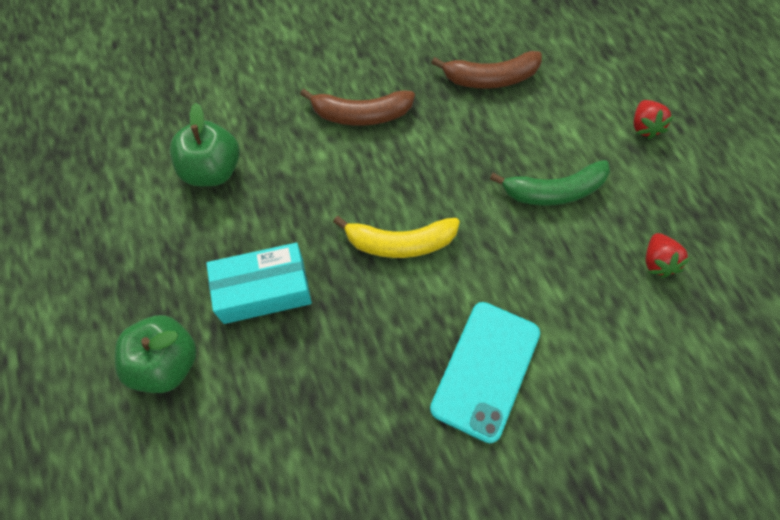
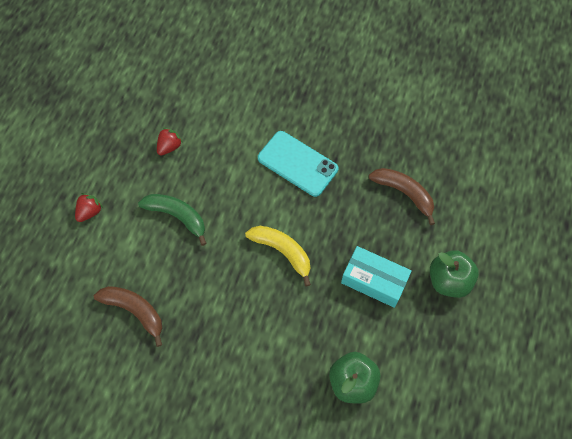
camera: 140 degrees left, 0 degrees up
brown banana [300,89,415,126] -> brown banana moved to [369,168,435,225]
turquoise phone [430,302,540,443] -> turquoise phone turned 60 degrees clockwise [258,131,338,197]

